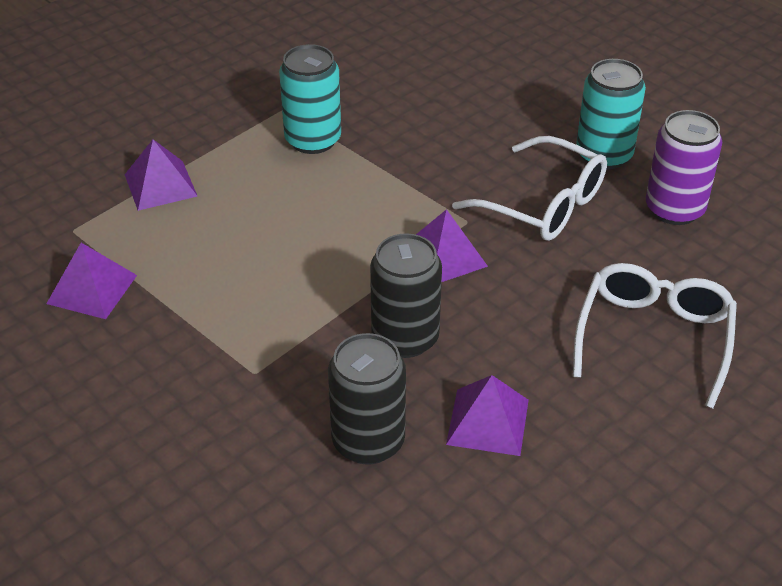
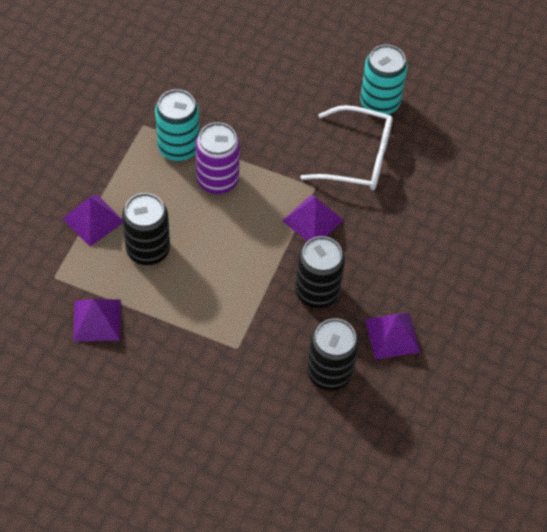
camera: 25 degrees left, 15 degrees up
white glasses [573,263,737,408] -> none
purple can [646,110,722,225] -> purple can moved to [195,122,240,194]
none -> black can [122,193,170,265]

